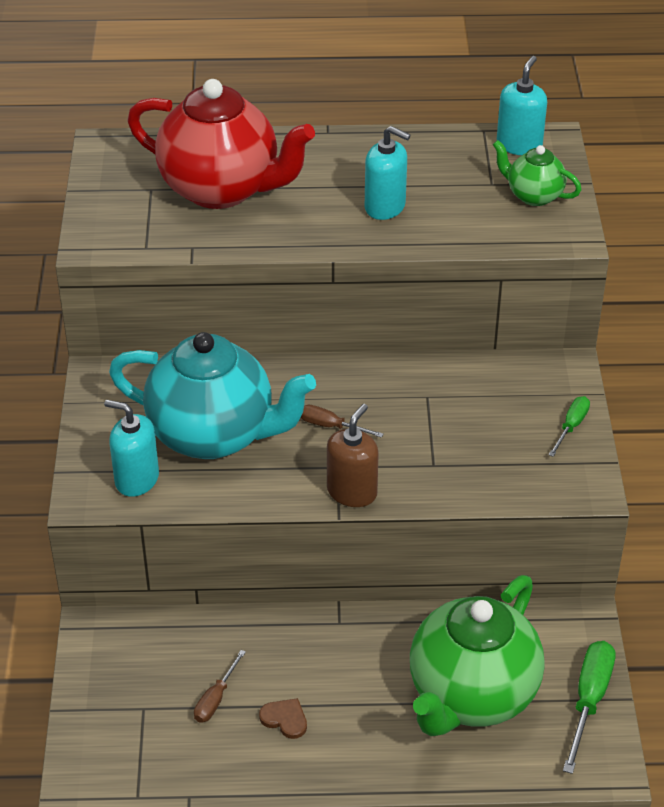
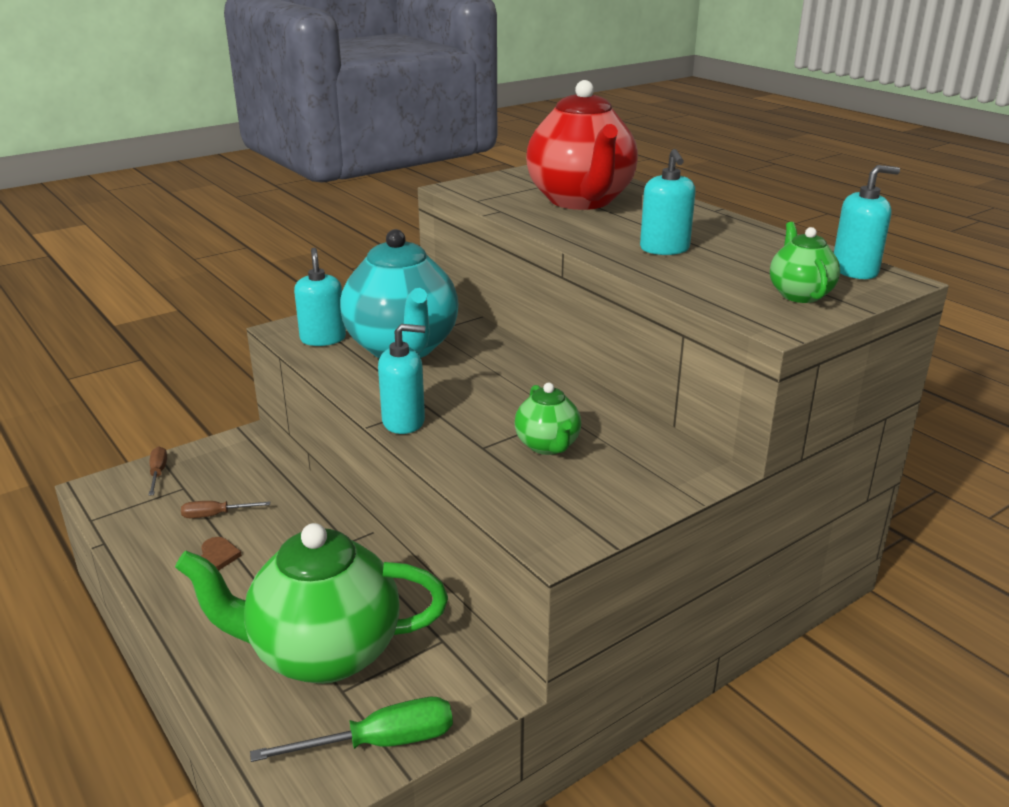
camera: 55 degrees right, 15 degrees down
brown screwdriver [301,405,384,438] -> brown screwdriver moved to [149,446,167,496]
brown soap dispenser [327,404,379,507] -> turquoise soap dispenser [378,324,425,434]
green screwdriver [548,396,590,457] -> none
none -> green teapot [515,383,581,455]

